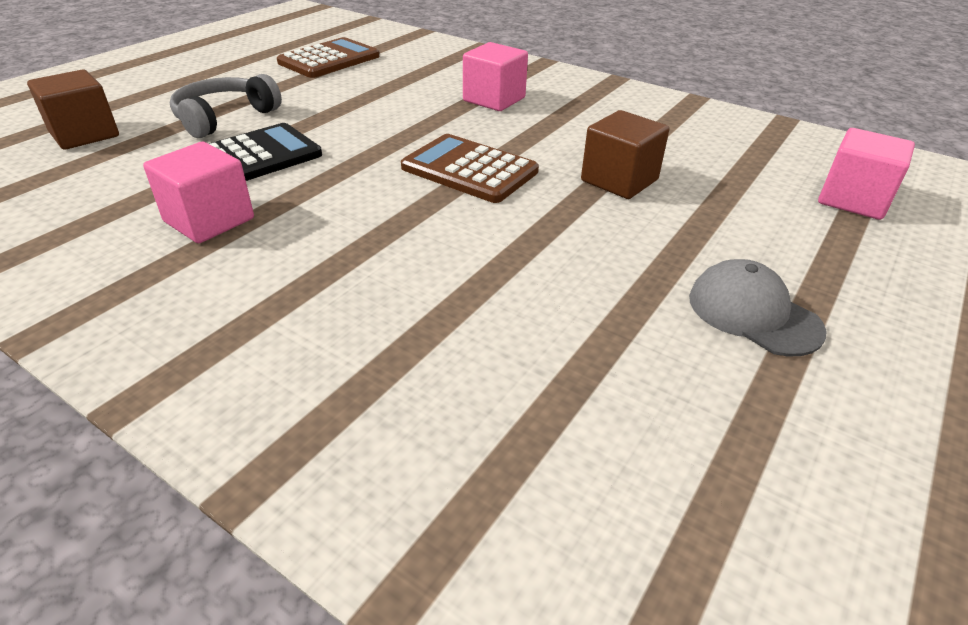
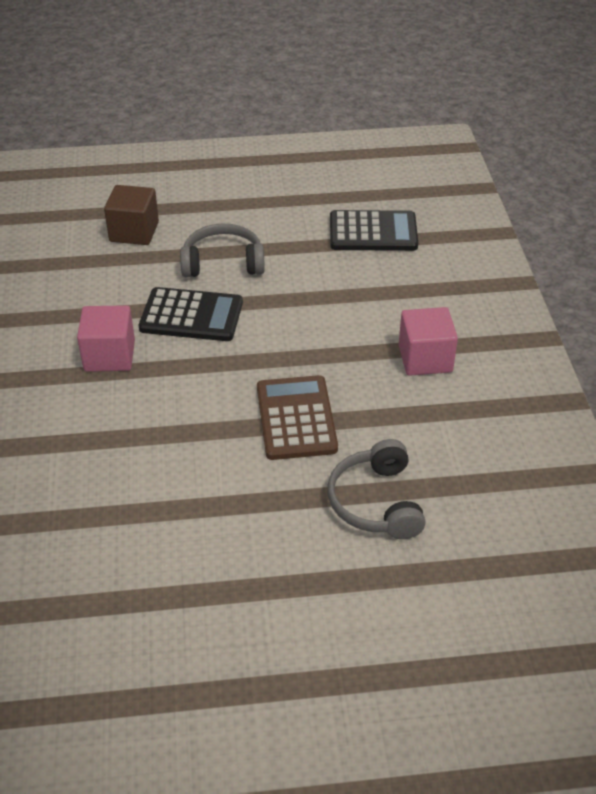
camera: 50 degrees right, 5 degrees up
brown calculator [277,37,379,78] -> black calculator [330,210,418,251]
brown cube [581,110,669,199] -> grey headphones [328,439,425,539]
grey cap [689,259,827,356] -> none
pink cube [818,128,915,220] -> none

